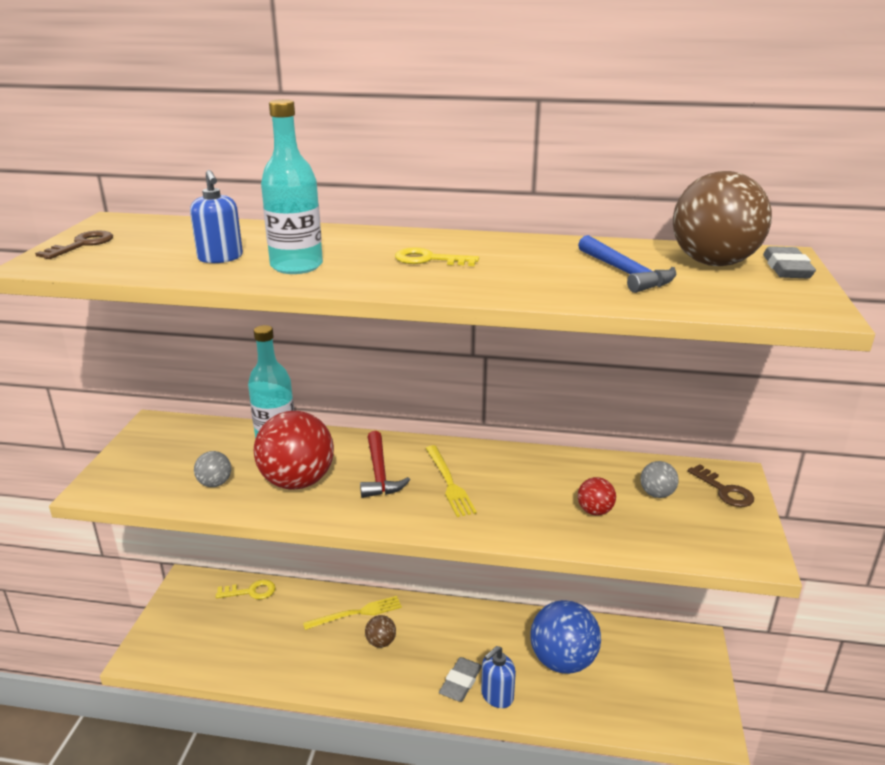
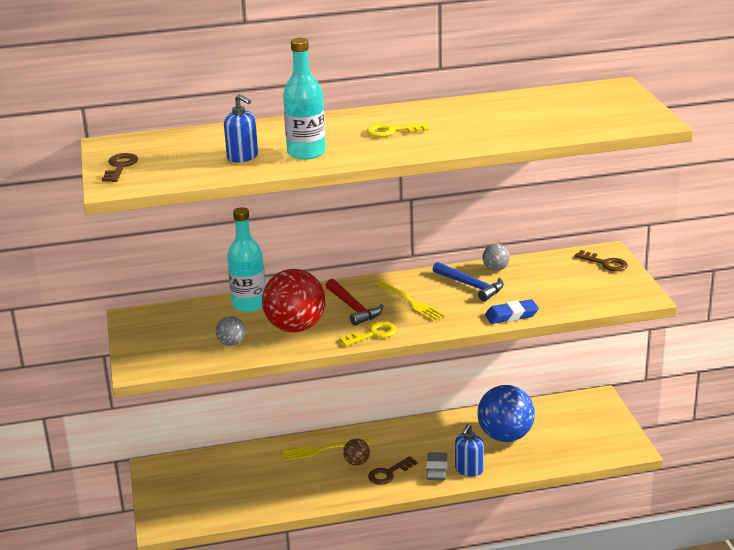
camera: 20 degrees left, 0 degrees up
yellow key [216,579,276,599] -> yellow key moved to [339,322,397,346]
yellow fork [303,596,402,630] -> yellow fork turned 150 degrees counterclockwise [283,439,370,460]
blue hammer [578,235,676,293] -> blue hammer moved to [433,262,504,301]
red ball [578,477,616,516] -> none
grey ball [640,461,679,498] -> grey ball moved to [482,244,510,271]
brown ball [673,171,772,266] -> none
grey eraser [763,246,816,278] -> none
none -> brown key [368,456,418,485]
none -> blue eraser [485,299,539,324]

